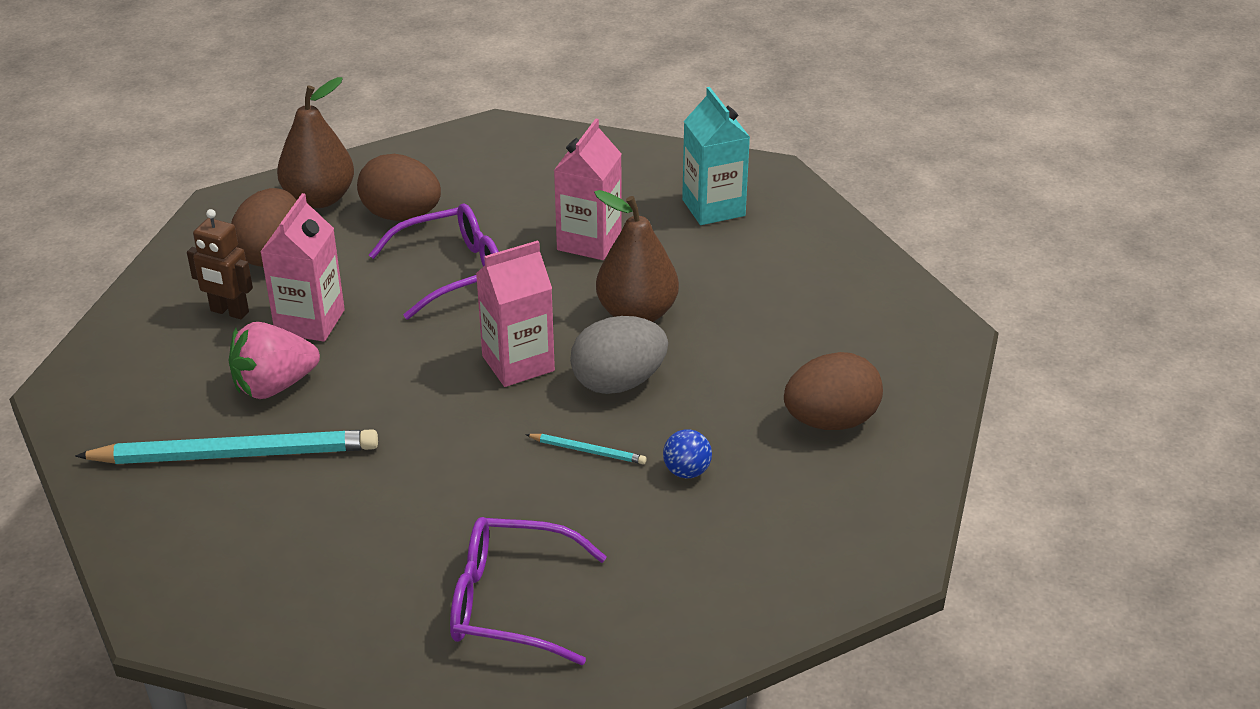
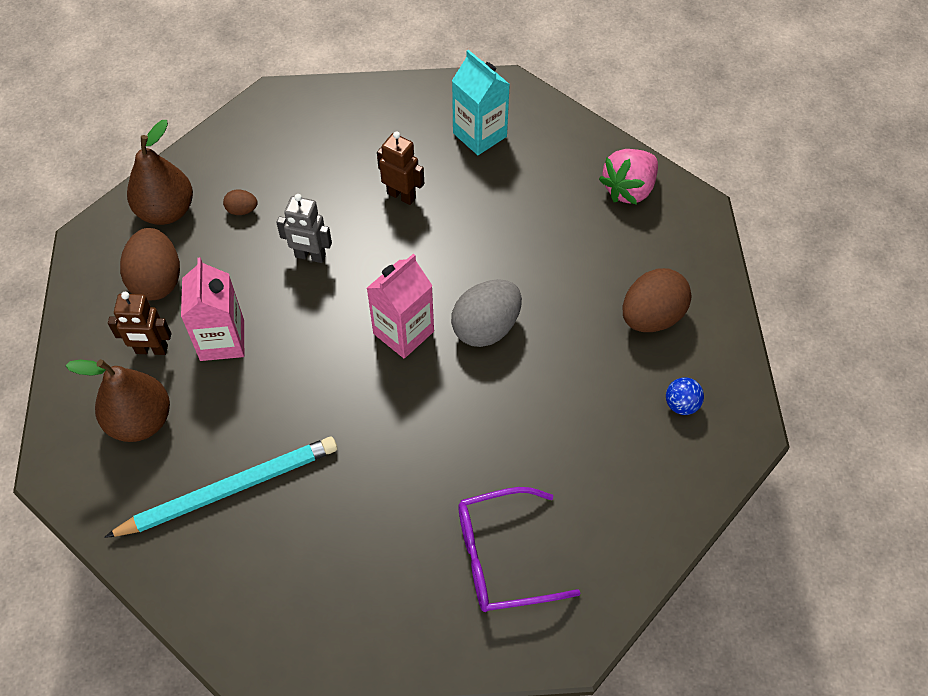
camera: 20 degrees left, 20 degrees up
pink strawberry [229,322,320,399] -> pink strawberry moved to [599,149,658,205]
brown egg [357,154,441,221] -> brown egg [223,190,258,215], size x0.47
purple glasses [369,203,499,320] -> grey robot [276,194,332,263]
turquoise pencil [525,434,647,464] -> none
pink carton [554,119,622,260] -> brown robot [377,131,424,205]
brown pear [594,190,679,322] -> brown pear moved to [66,359,170,442]
blue ball [663,429,712,478] -> blue ball moved to [666,378,704,415]

